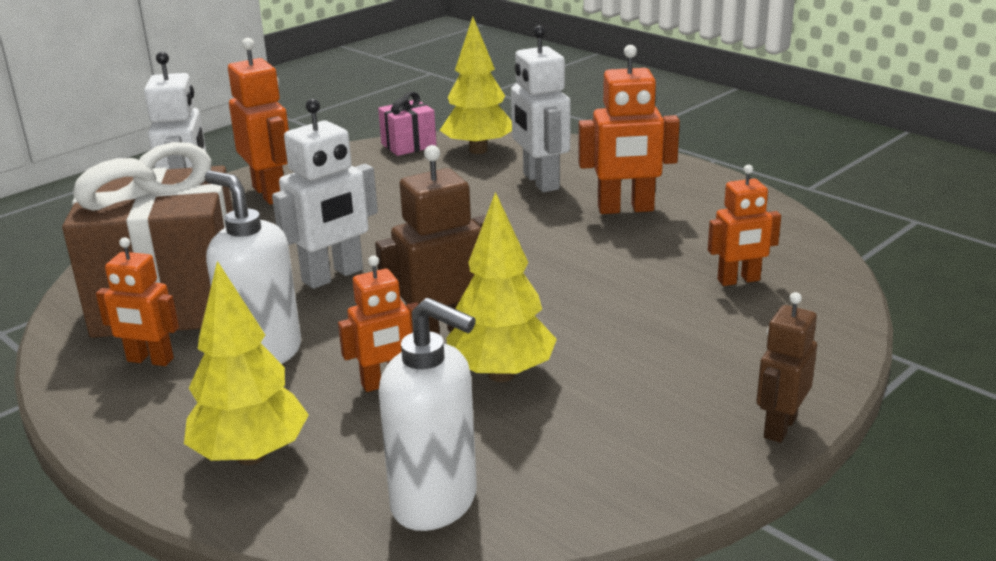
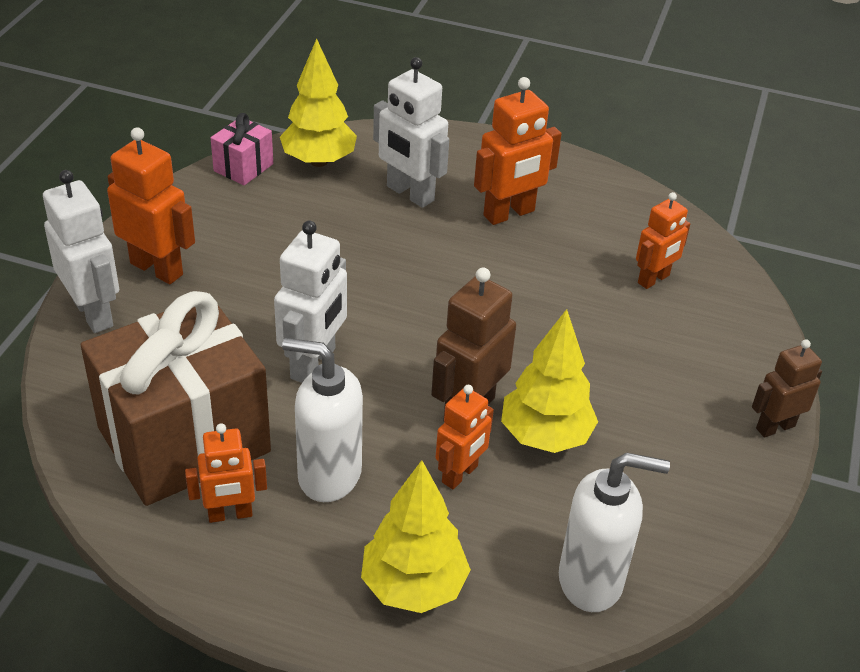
camera: 30 degrees left, 15 degrees up
brown robot [756,292,817,443] -> brown robot turned 60 degrees clockwise [752,339,822,438]

